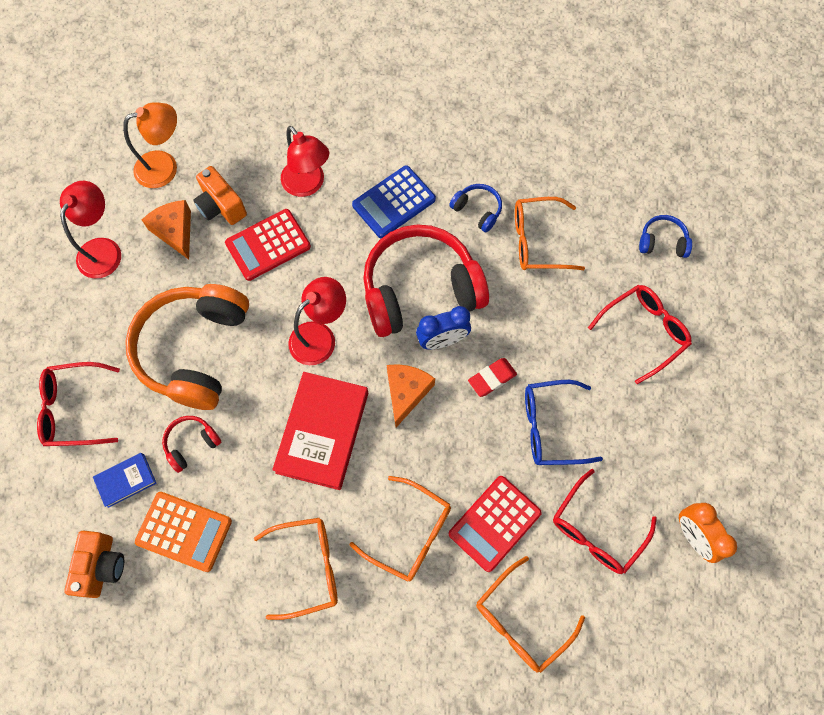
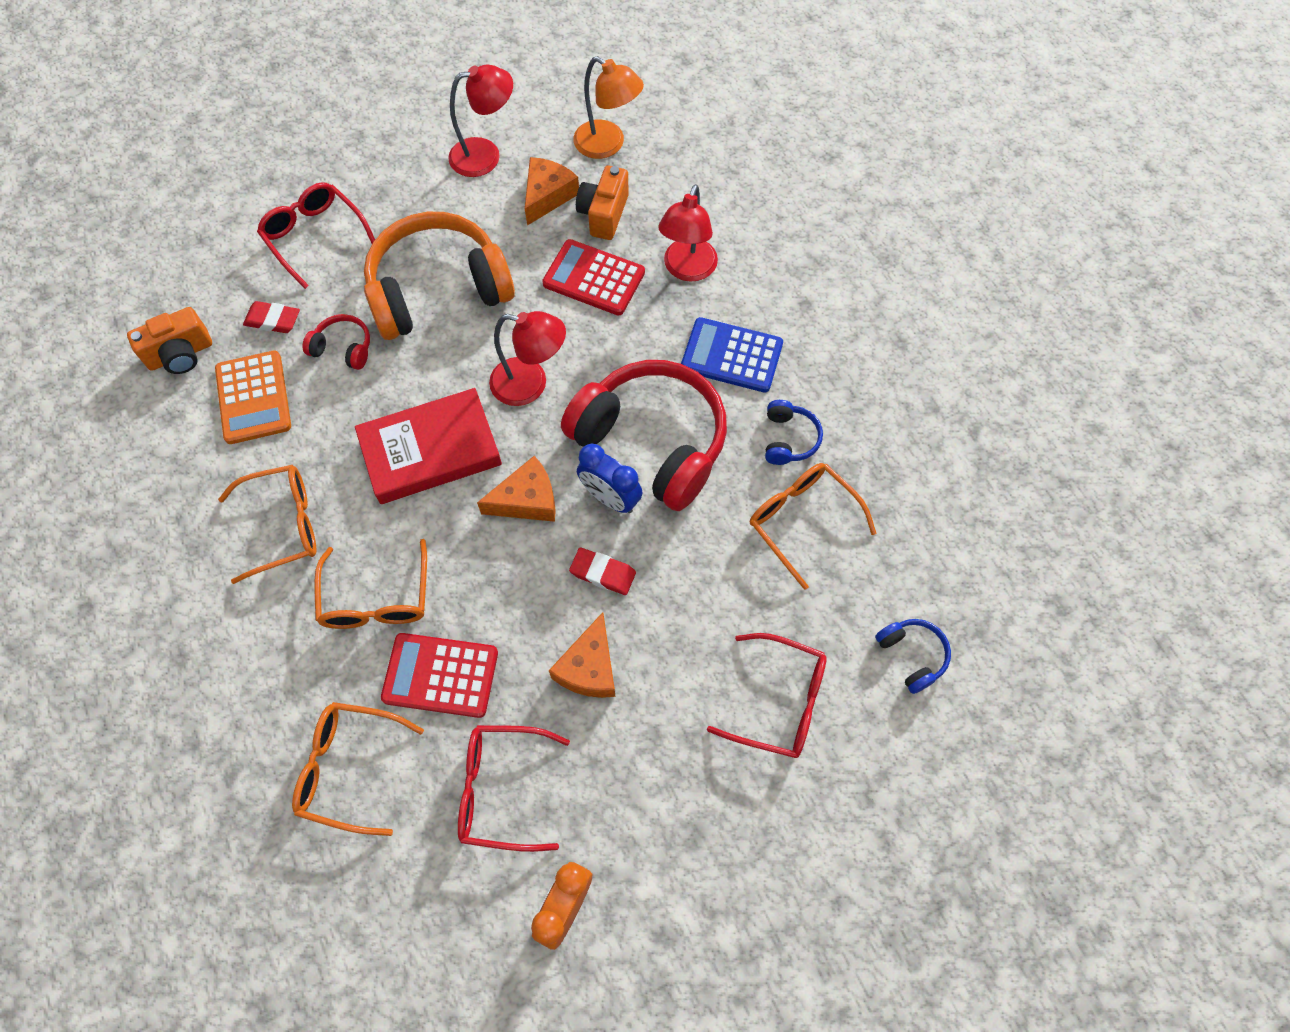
camera: 55 degrees right, 5 degrees down
blue book [93,453,157,508] -> red eraser [243,301,300,333]
orange glasses [254,518,338,620] -> orange glasses turned 60 degrees counterclockwise [218,465,317,584]
blue glasses [525,380,603,465] -> orange cheese [549,612,616,698]

